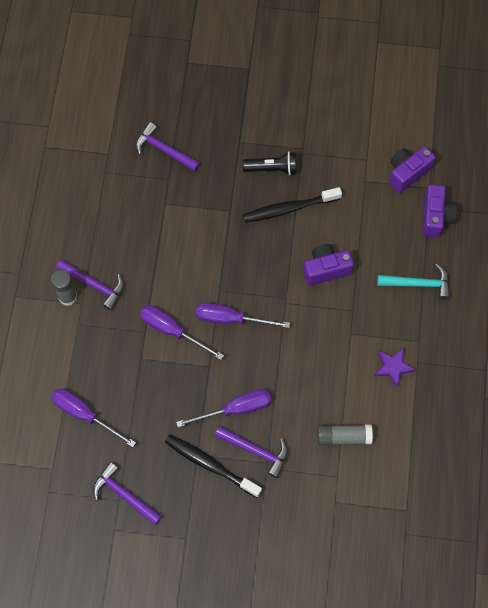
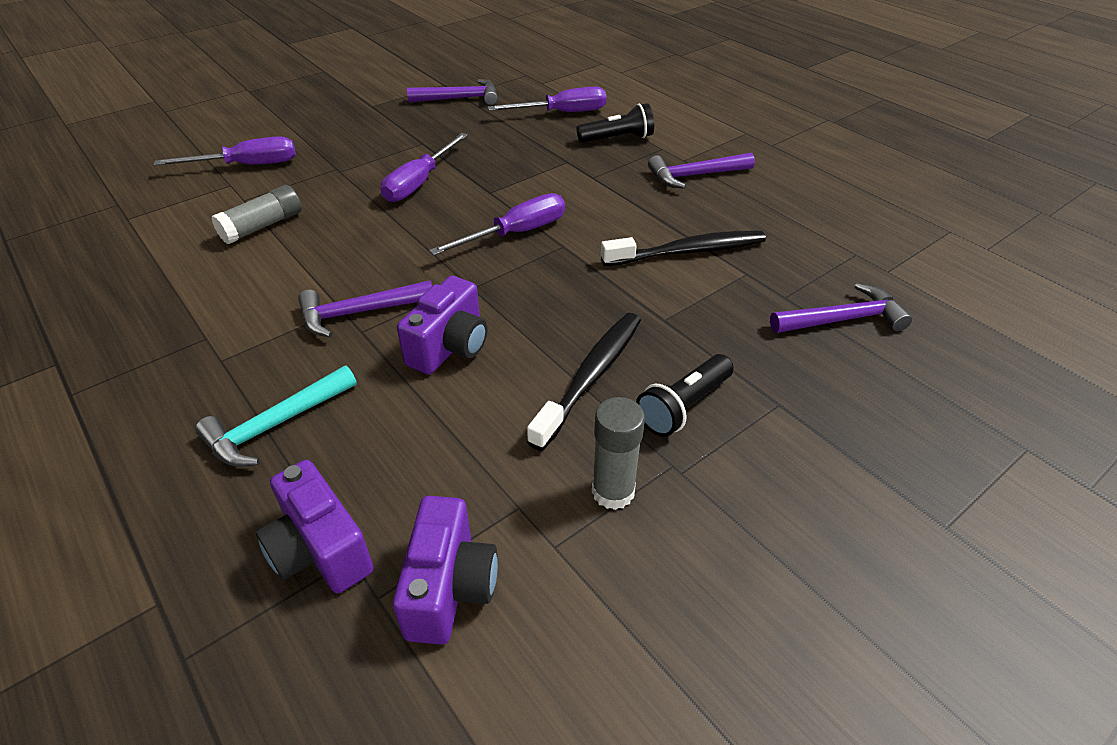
camera: 135 degrees right, 25 degrees down
grey glue stick [51,270,77,306] -> grey glue stick moved to [592,397,645,510]
purple screwdriver [140,305,224,360] -> purple screwdriver moved to [154,136,296,166]
black toothbrush [165,435,262,498] -> black toothbrush moved to [601,230,766,266]
purple hammer [215,426,288,478] -> purple hammer moved to [298,280,432,337]
purple star [374,348,416,388] -> none
none -> black flashlight [577,103,654,143]

